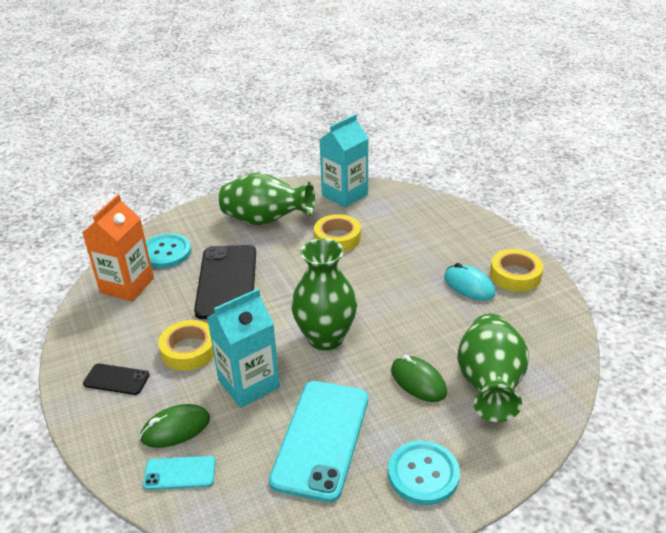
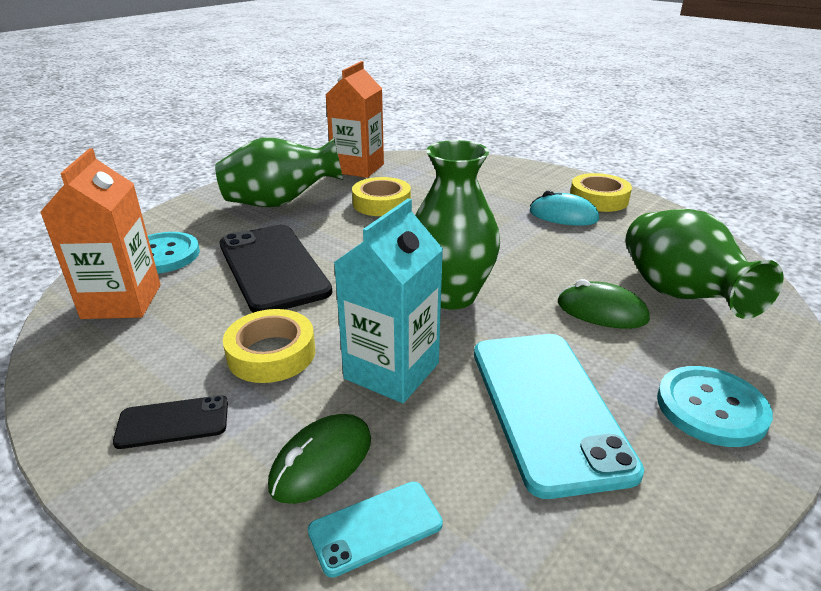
camera: 25 degrees left, 5 degrees down
turquoise carton [319,114,369,208] -> orange carton [326,61,384,178]

